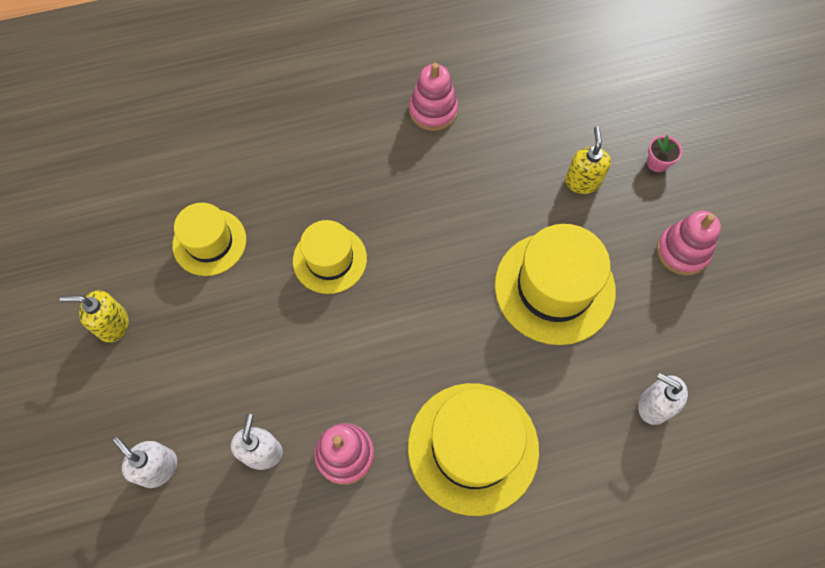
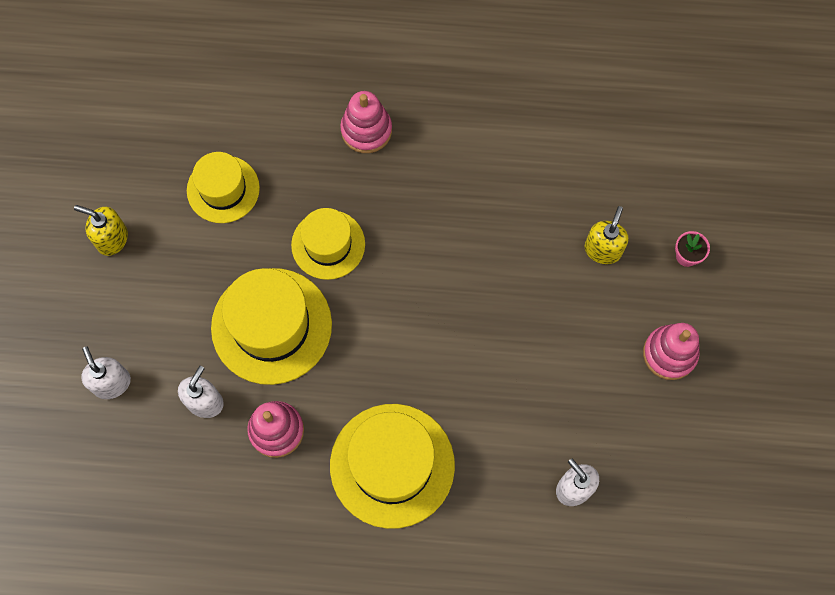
camera: 20 degrees right, 5 degrees up
pink stacking toy [409,63,458,131] -> pink stacking toy moved to [340,91,392,153]
yellow hat [495,224,616,345] -> yellow hat moved to [211,268,332,385]

